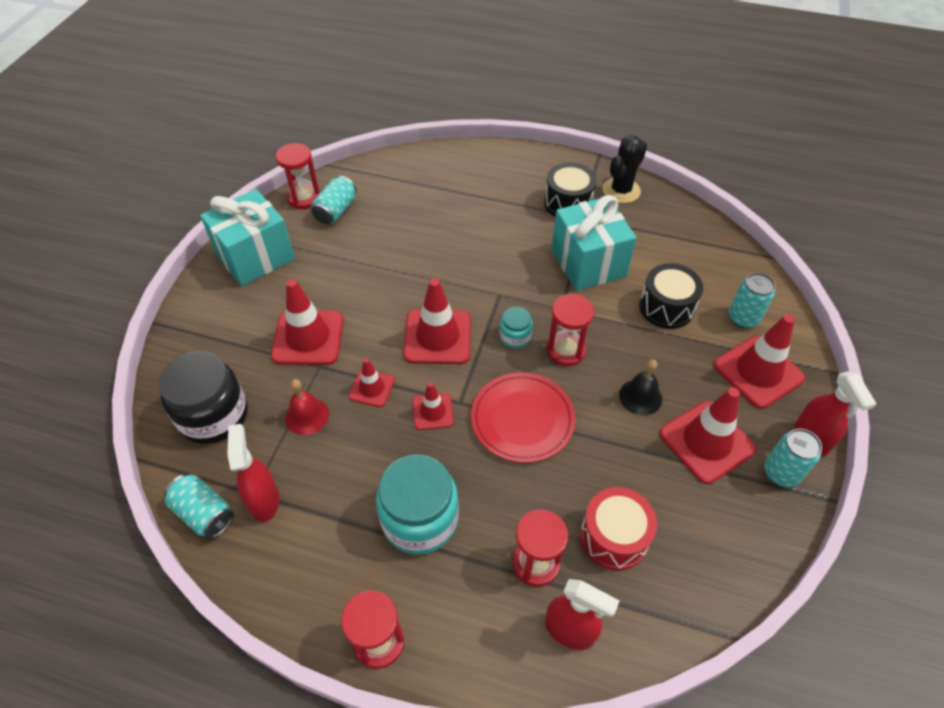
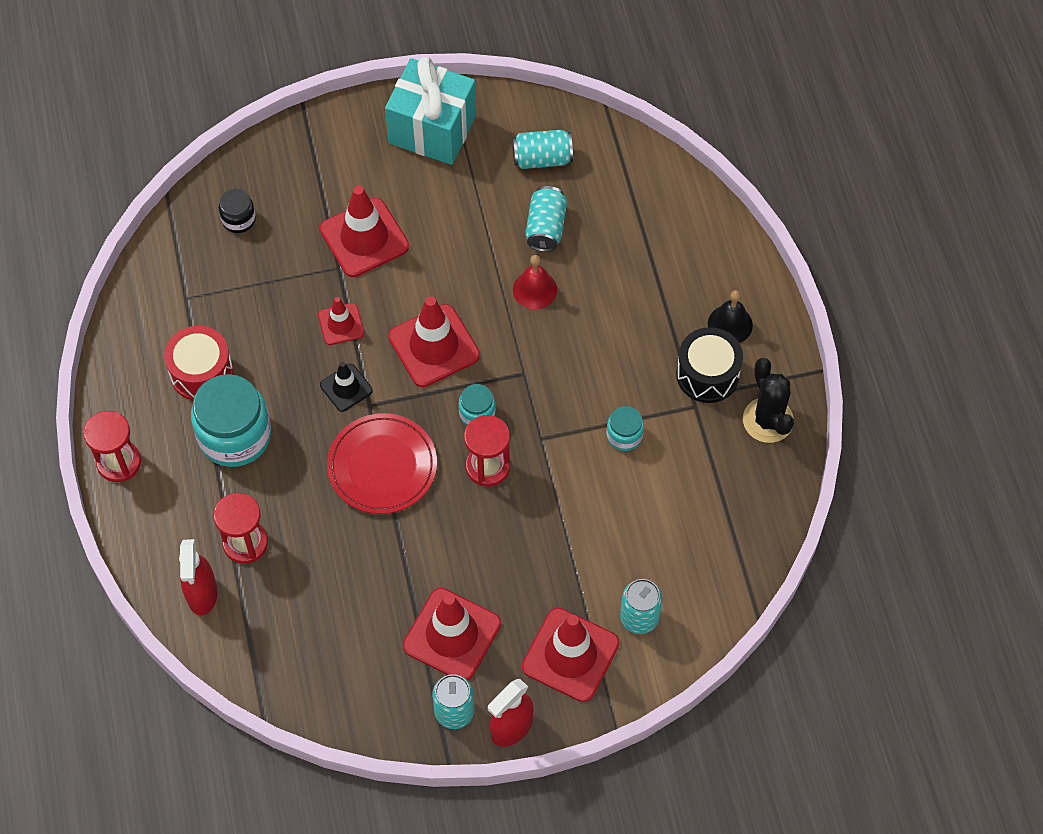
camera: 60 degrees right, 10 degrees up
black jar [158,351,248,444] -> black jar [219,189,256,233], size x0.49
turquoise can [164,474,234,539] -> turquoise can moved to [525,186,567,252]
red spray bottle [227,424,279,522] -> none
red hourglass [275,143,320,209] -> none
red bell [285,379,329,435] -> red bell moved to [513,255,557,309]
red traffic cone [412,382,454,430] -> black traffic cone [320,362,373,412]
turquoise gift [551,195,637,291] -> turquoise jar [607,406,644,451]
red drum [580,487,657,571] -> red drum moved to [164,326,233,401]
black cactus [603,135,647,203] -> black cactus turned 60 degrees clockwise [743,358,794,443]
black bell [619,359,662,415] -> black bell moved to [708,290,753,343]
black drum [639,263,703,329] -> none

